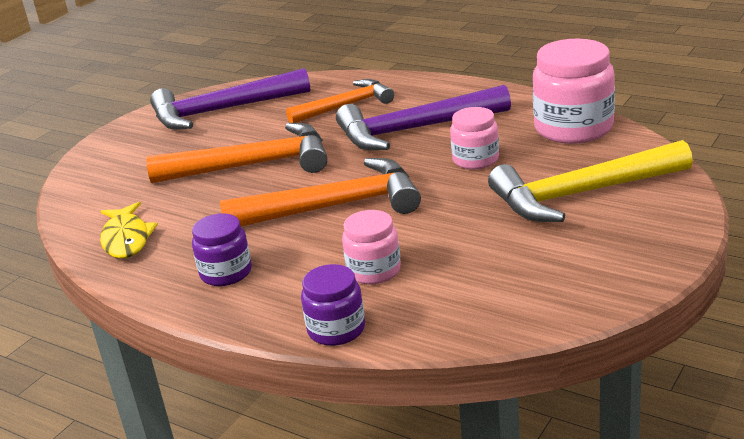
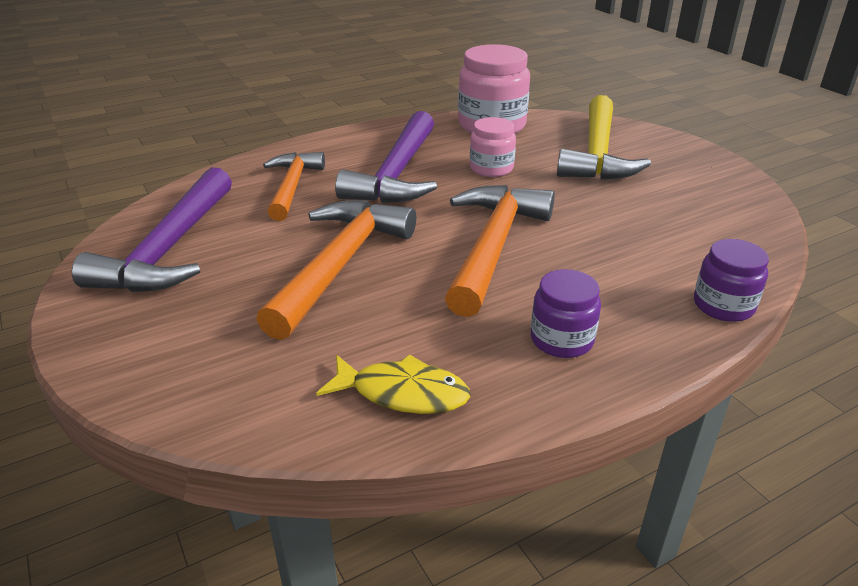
camera: 65 degrees left, 5 degrees up
pink jar [342,210,401,284] -> none

